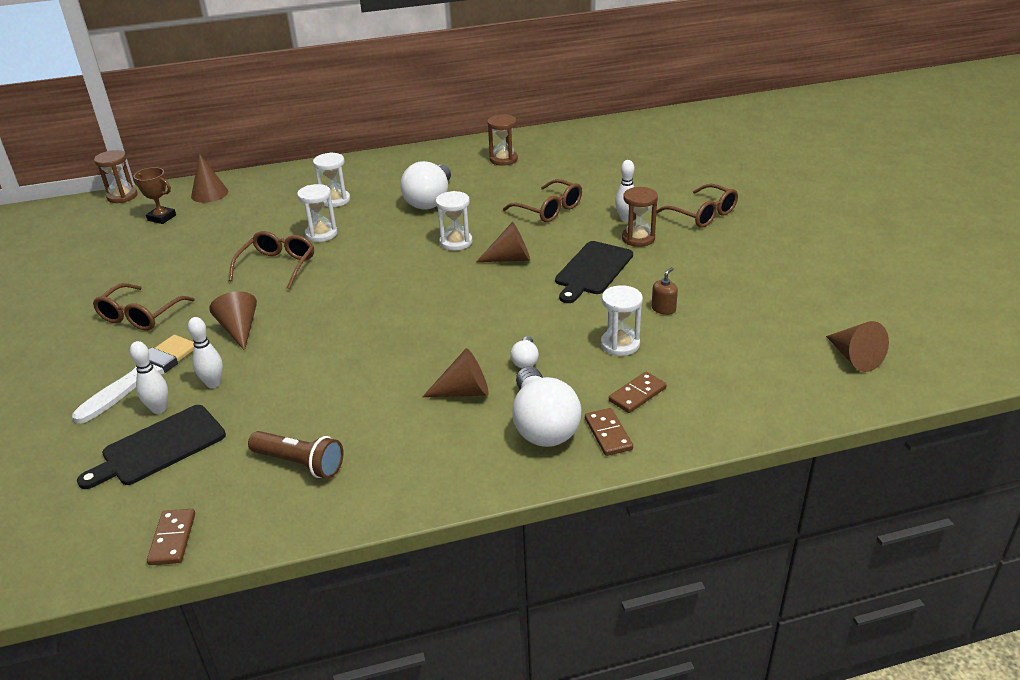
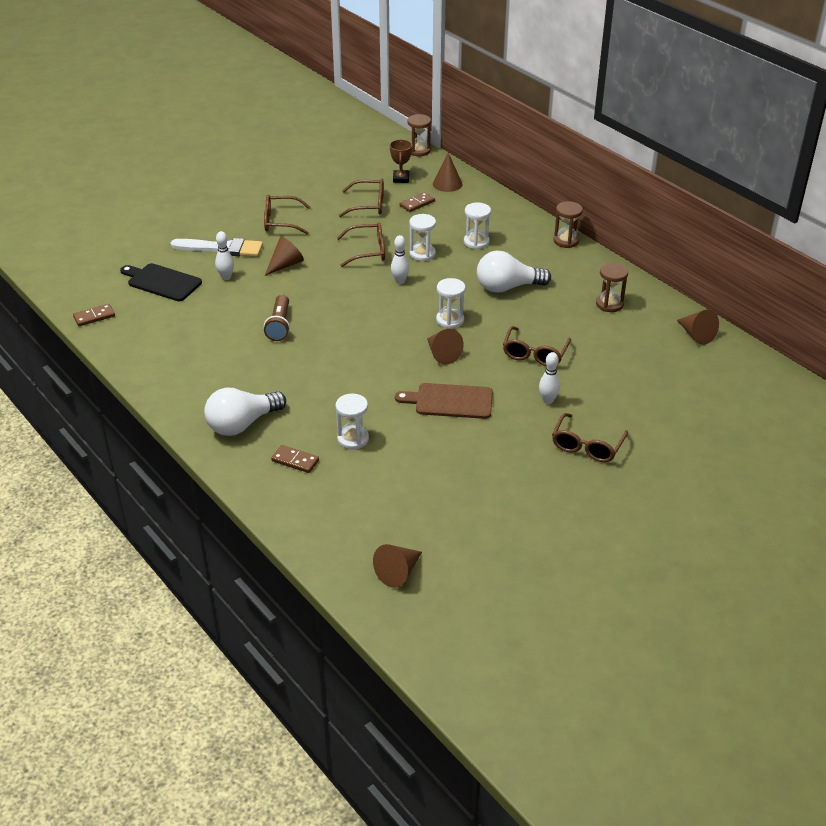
camera: 65 degrees right, 5 degrees up
white bowling pin [130,341,168,414] -> white bowling pin moved to [391,235,410,284]
brown flashlight [248,431,344,479] -> brown flashlight moved to [264,295,290,341]
brown cone [422,348,489,397] -> brown cone moved to [677,309,719,345]
white light bulb [510,336,539,368] -> none
black cutting board [555,241,633,303] -> brown cutting board [395,383,493,419]
brown domino [585,408,633,456] -> brown domino moved to [400,192,435,212]
brown hourglass [622,187,658,247] -> brown hourglass moved to [553,201,583,248]
brown soap dispenser [652,267,678,315] -> none
none -> brown glasses [339,178,384,217]

